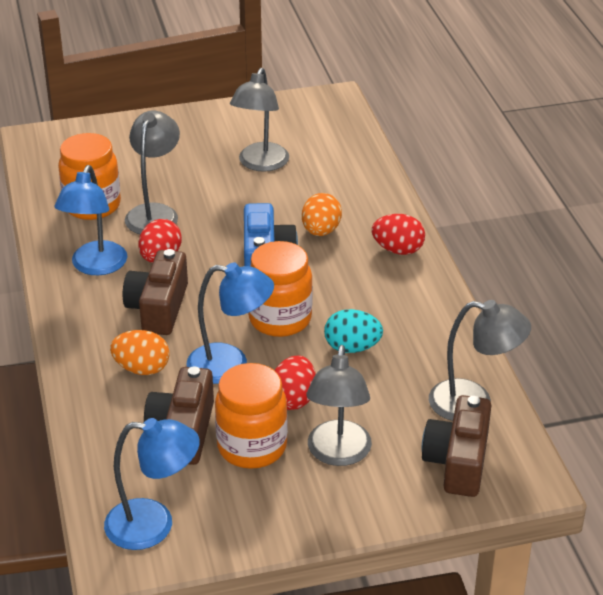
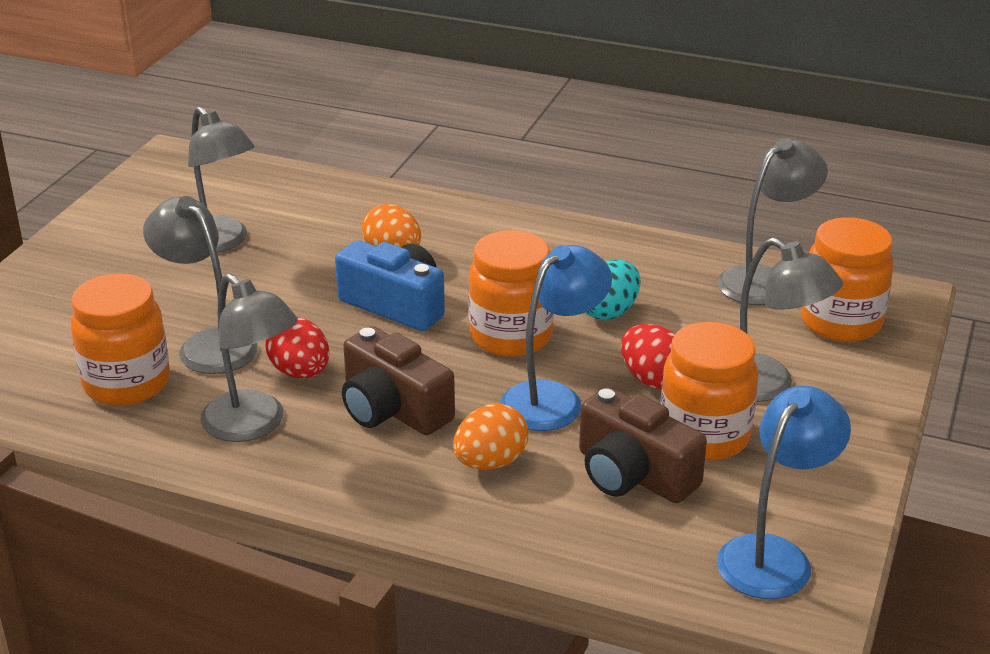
camera: 55 degrees left, 5 degrees down
blue lamp [55,165,127,275] -> grey lamp [201,274,298,442]
red egg [372,214,425,255] -> none
brown camera [422,395,491,497] -> orange jar [801,217,894,342]

